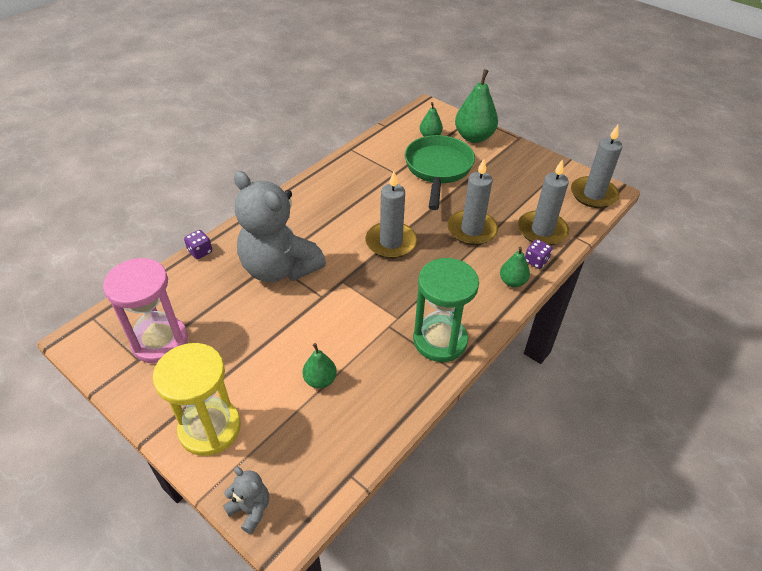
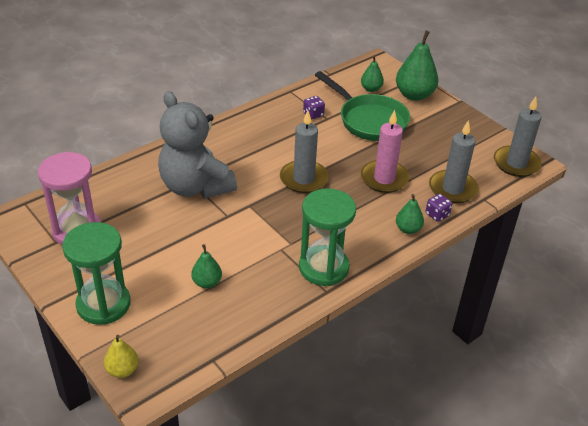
camera: 10 degrees right, 5 degrees down
yellow hourglass [153,343,241,456] -> green hourglass [62,222,131,325]
purple dice [184,230,212,259] -> purple dice moved to [303,96,325,119]
grey teddy bear [223,467,269,534] -> yellow pear [104,335,138,378]
green pan [405,135,475,210] -> green pan turned 120 degrees clockwise [315,71,410,141]
grey candle [447,159,498,245] -> pink candle [361,110,410,193]

